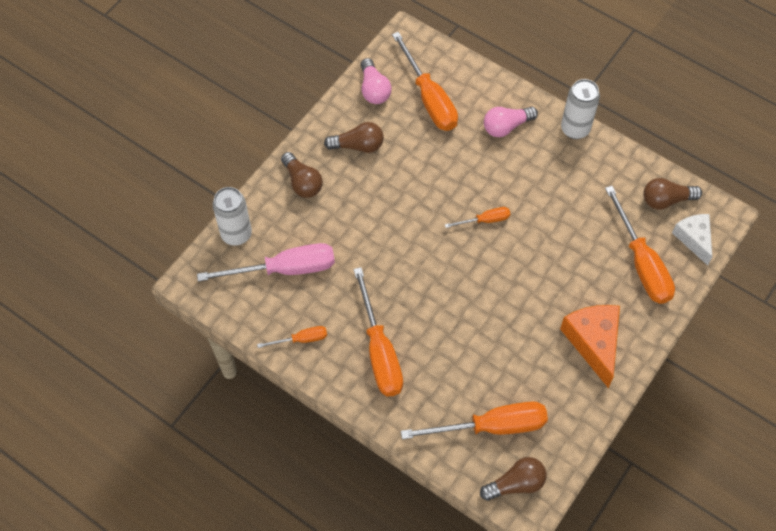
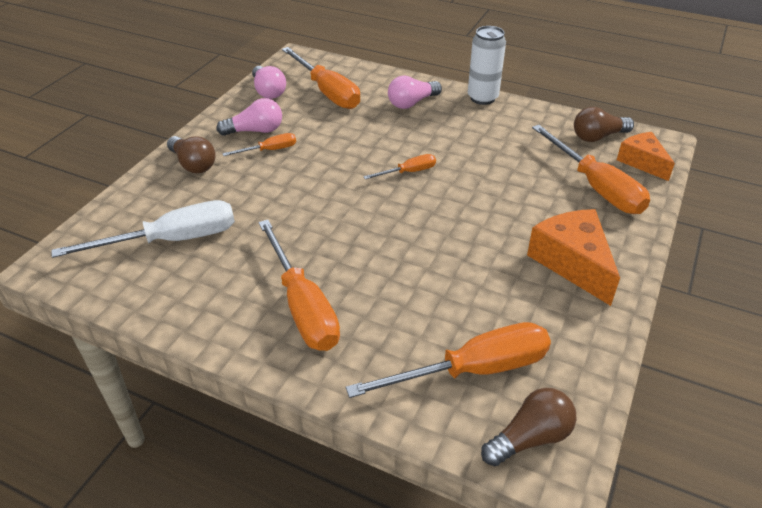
camera: 10 degrees left, 20 degrees down
pink screwdriver [197,243,335,281] -> white screwdriver [51,200,235,258]
white can [213,187,252,246] -> none
orange screwdriver [257,326,327,348] -> orange screwdriver moved to [222,133,296,156]
brown light bulb [324,122,384,153] -> pink light bulb [216,98,282,136]
white cheese [672,214,712,266] -> orange cheese [617,132,675,181]

